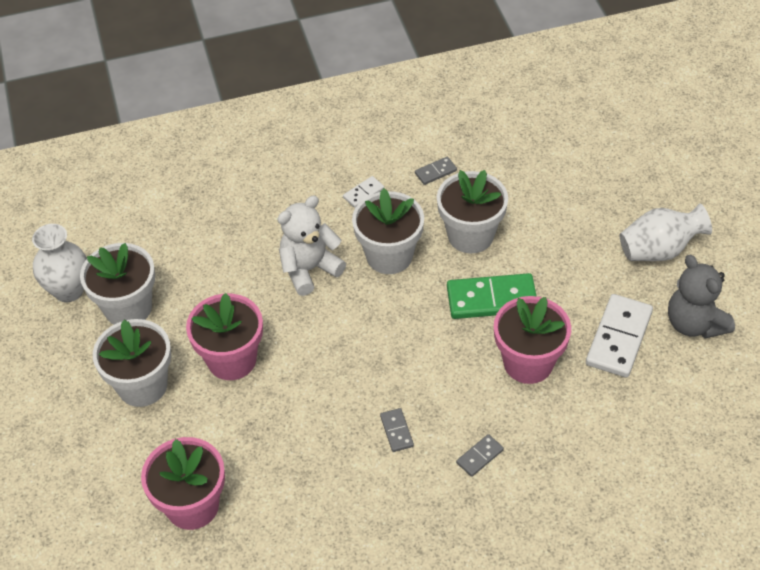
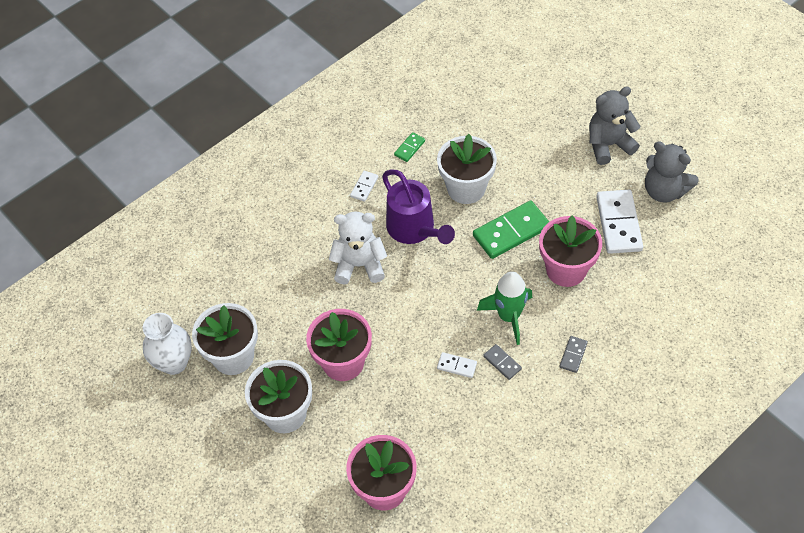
camera: 25 degrees left, 5 degrees up
white teddy bear [277,196,346,296] -> white teddy bear turned 60 degrees clockwise [329,211,387,285]
white flower pot [352,188,424,274] -> purple watering can [382,169,455,244]
grey domino [415,157,457,185] -> green domino [394,132,425,162]
white vase [620,203,712,261] -> grey teddy bear [589,87,641,165]
none -> white domino [437,352,477,378]
none -> green rocket [477,271,532,345]

